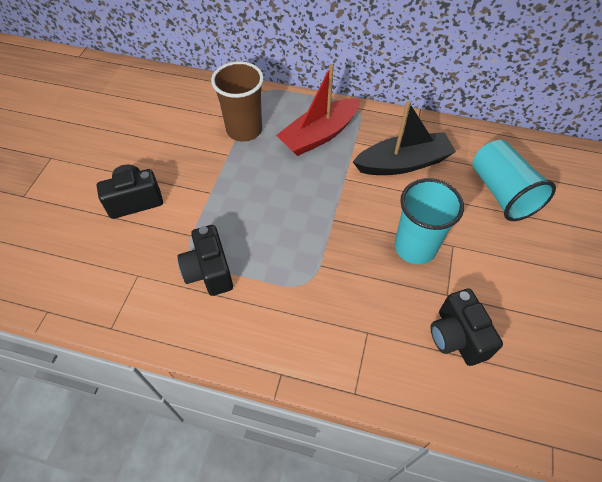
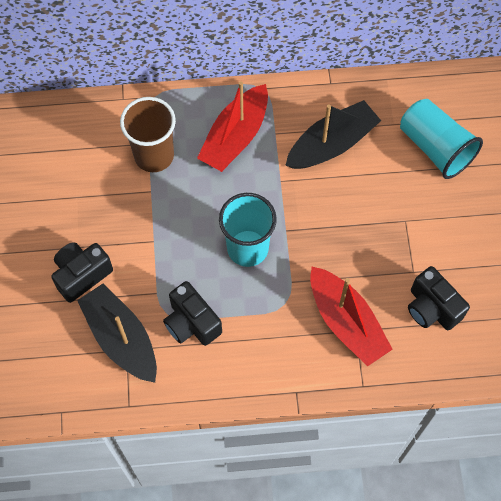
camera: 20 degrees left, 10 degrees up
turquoise cup [395,178,464,264] -> turquoise cup moved to [219,193,277,267]
none -> black boat [77,284,157,383]
none -> red boat [310,267,393,366]

